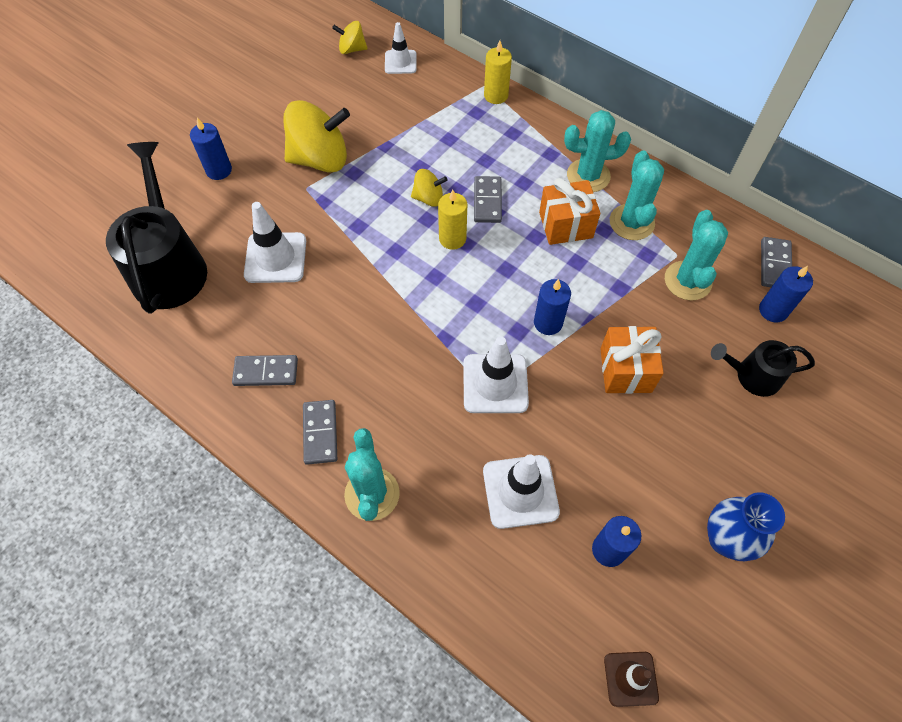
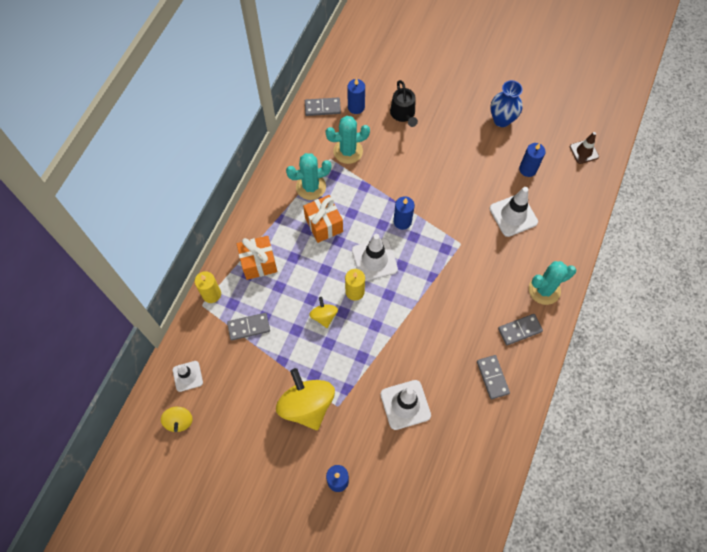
camera: 105 degrees left, 5 degrees up
black watering can [106,142,207,314] -> none
white traffic cone [463,336,529,413] -> white traffic cone moved to [352,234,398,281]
grey domino [474,176,502,223] -> grey domino moved to [227,313,270,340]
turquoise cactus [564,110,631,192] -> none
orange gift [600,326,664,394] -> orange gift moved to [237,236,277,280]

